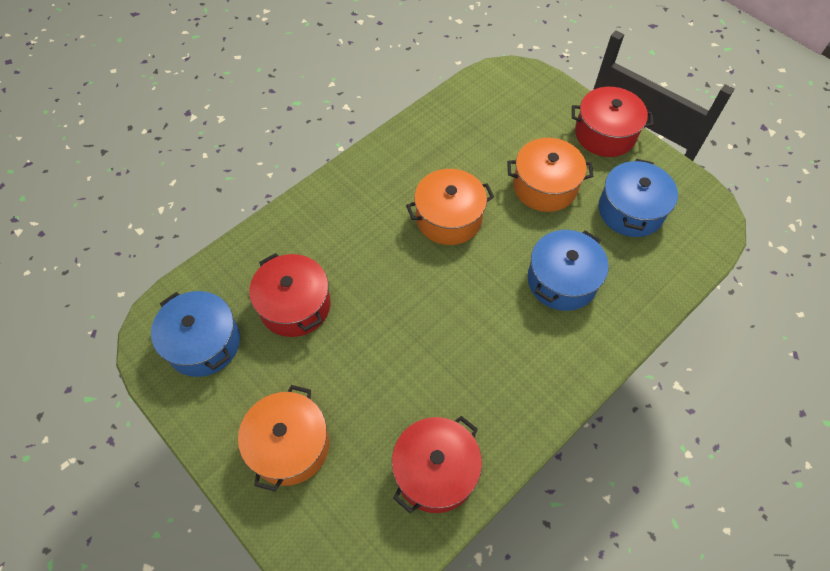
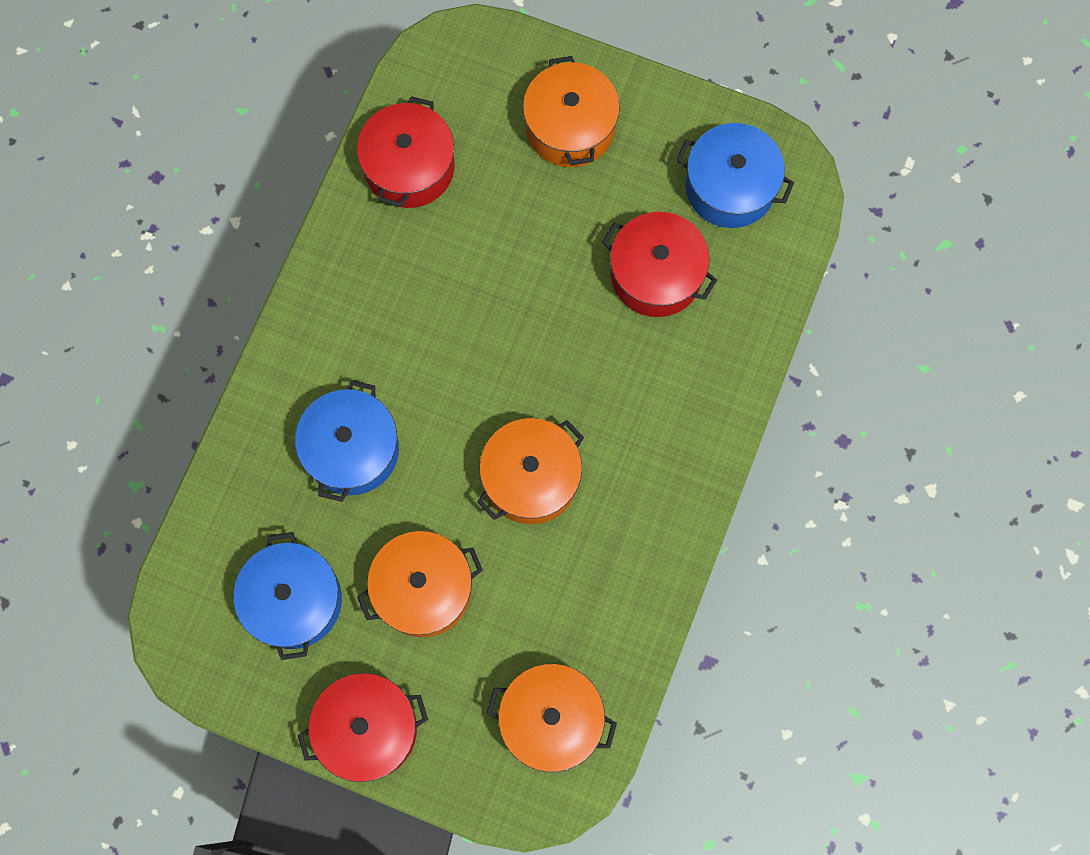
camera: 155 degrees right, 15 degrees up
none -> orange pot [486,664,617,772]

